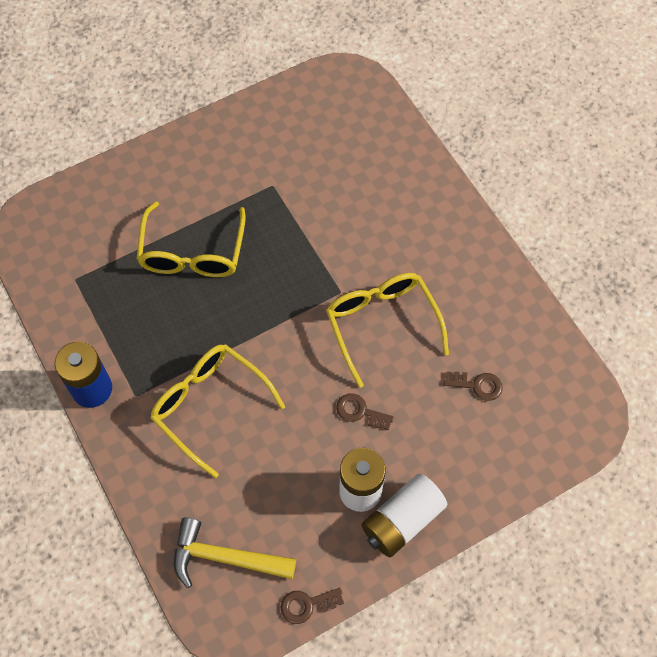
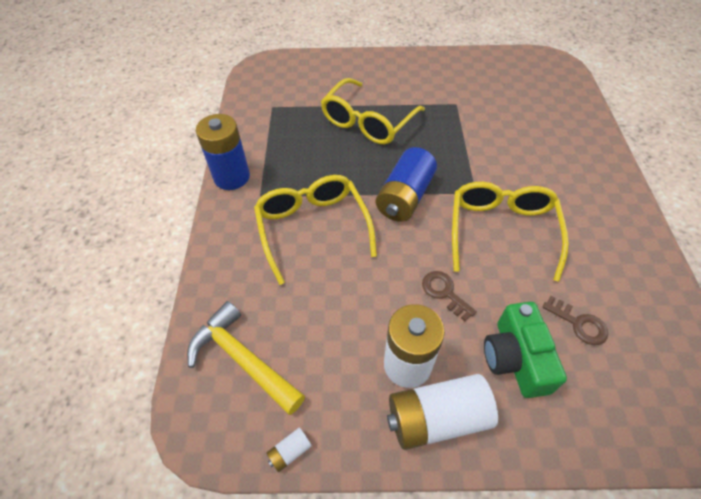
camera: 30 degrees right, 10 degrees down
brown key [280,588,344,624] -> white battery [266,428,312,472]
none -> blue battery [376,147,437,222]
none -> green camera [484,302,567,398]

